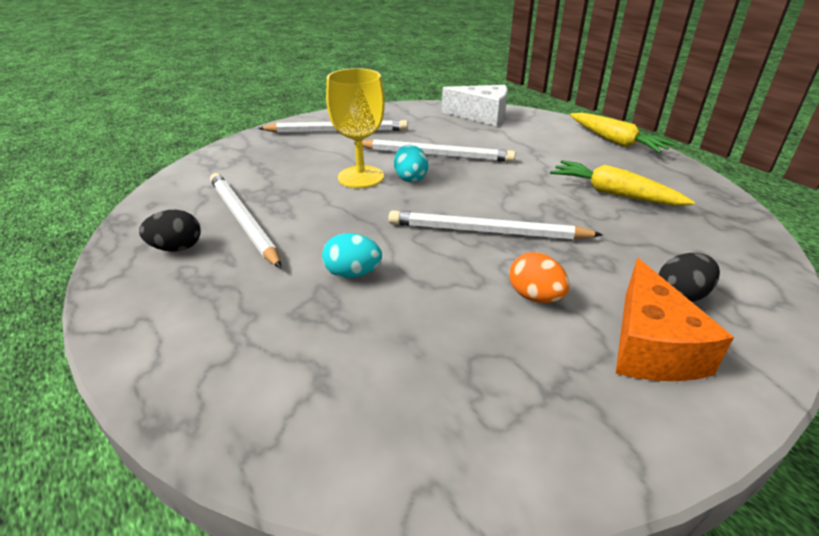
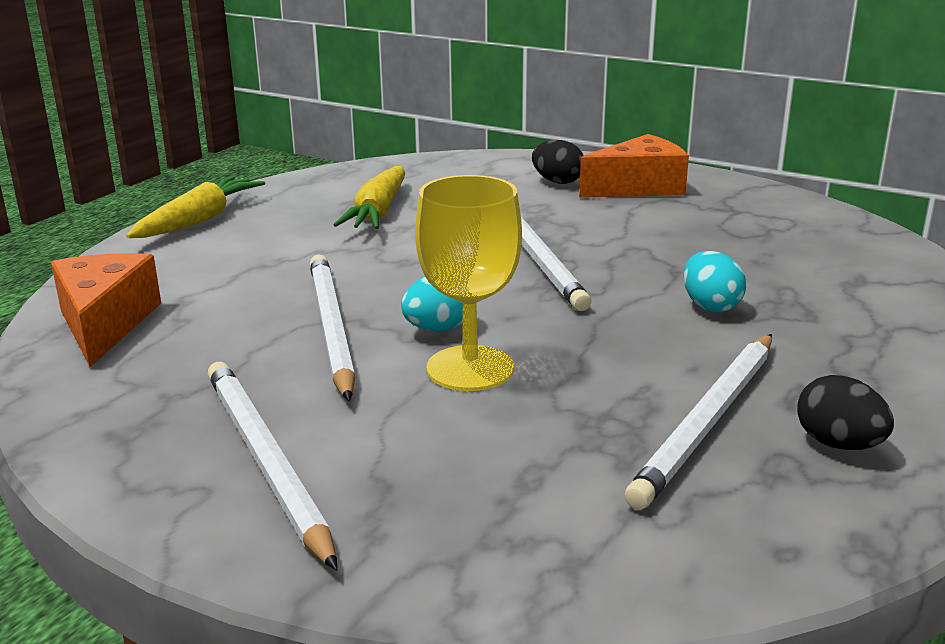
camera: 115 degrees left, 10 degrees down
white cheese [442,85,508,126] -> orange cheese [51,253,161,367]
orange egg [509,252,570,303] -> none

